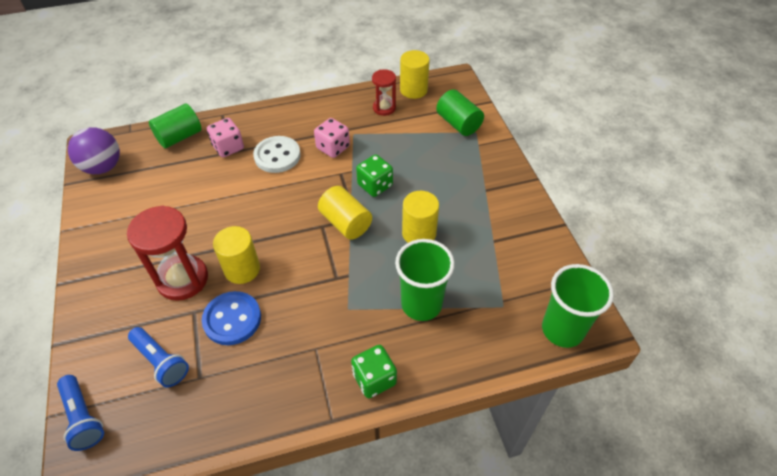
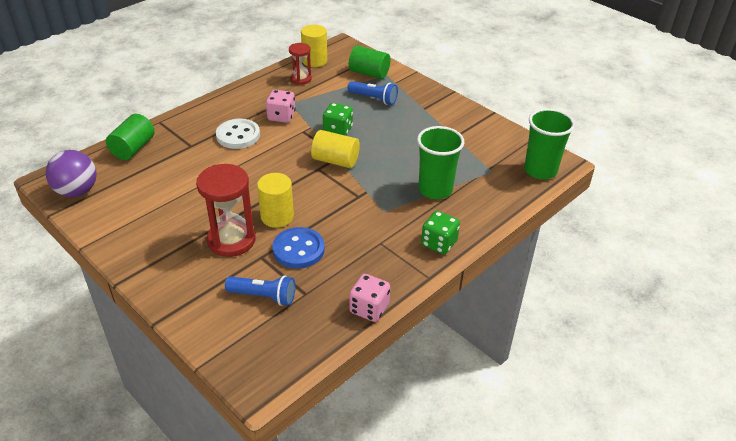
camera: 30 degrees left, 10 degrees down
blue flashlight [57,375,104,451] -> blue flashlight moved to [348,81,398,105]
pink dice [207,118,244,157] -> pink dice moved to [349,274,390,322]
yellow cylinder [402,191,439,243] -> none

